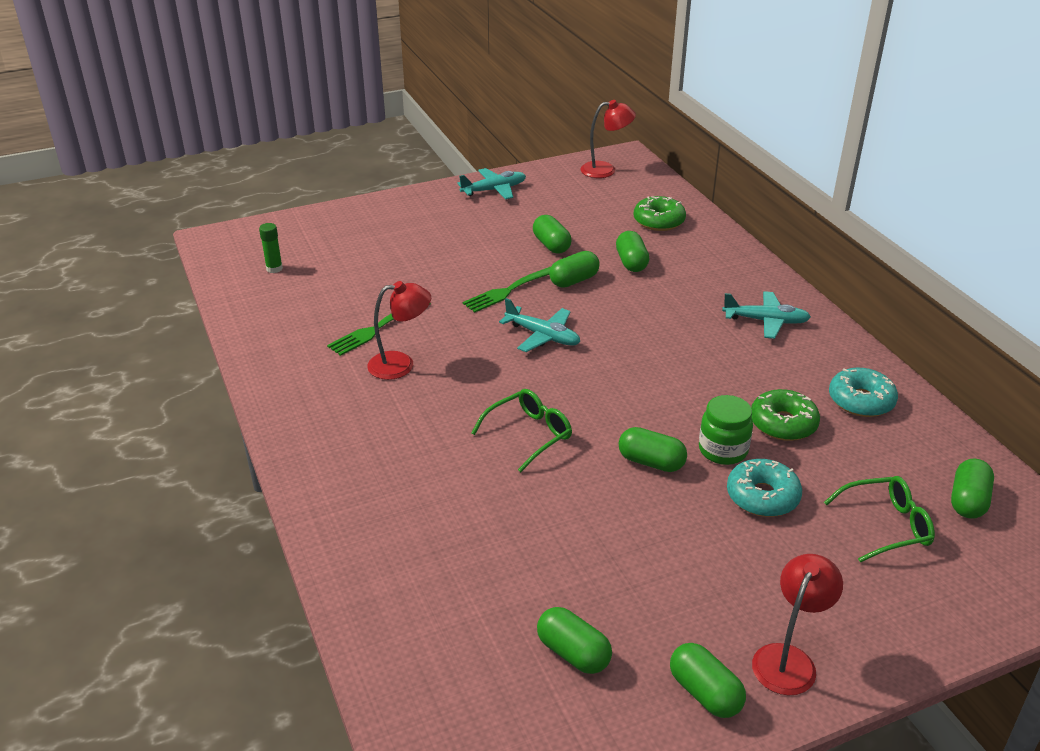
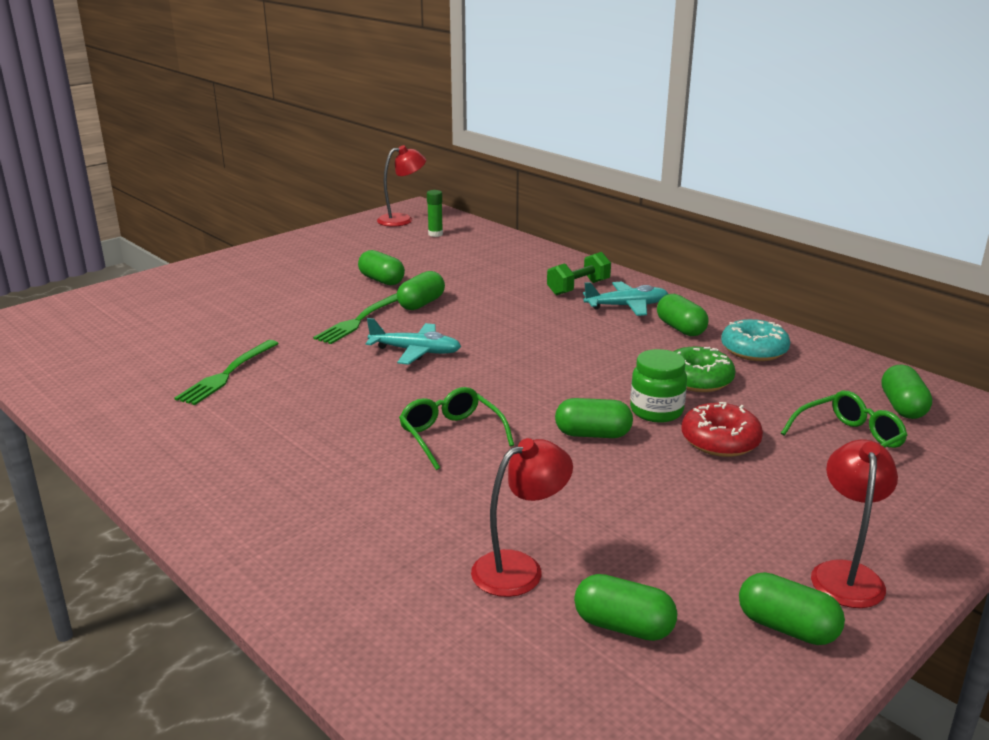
camera: 20 degrees left, 10 degrees down
green glue stick [259,223,283,273] -> green glue stick moved to [427,190,443,237]
red lamp [367,281,431,380] -> red lamp moved to [471,438,573,597]
turquoise plane [457,168,526,200] -> none
green glasses [471,389,572,472] -> green glasses turned 60 degrees counterclockwise [399,387,514,470]
green capsule [616,231,649,272] -> green capsule moved to [657,294,709,336]
green donut [634,196,686,231] -> none
turquoise donut [727,459,802,517] -> red donut [681,402,763,457]
none -> green dumbbell [547,252,611,295]

